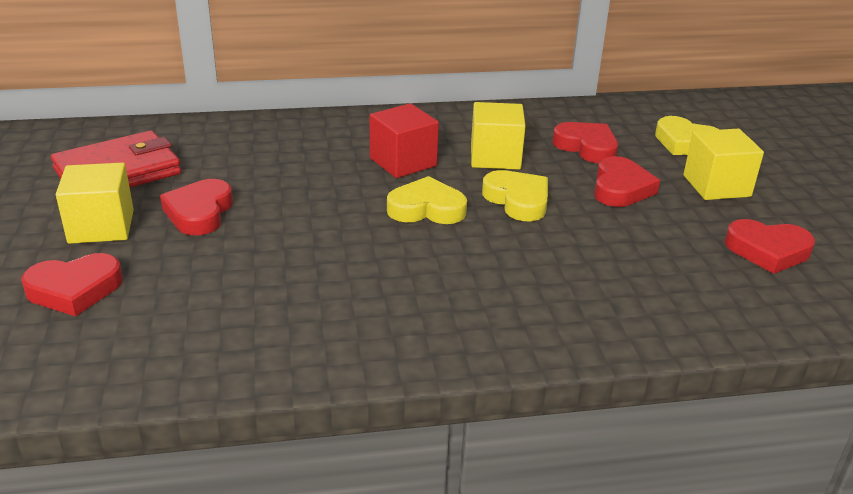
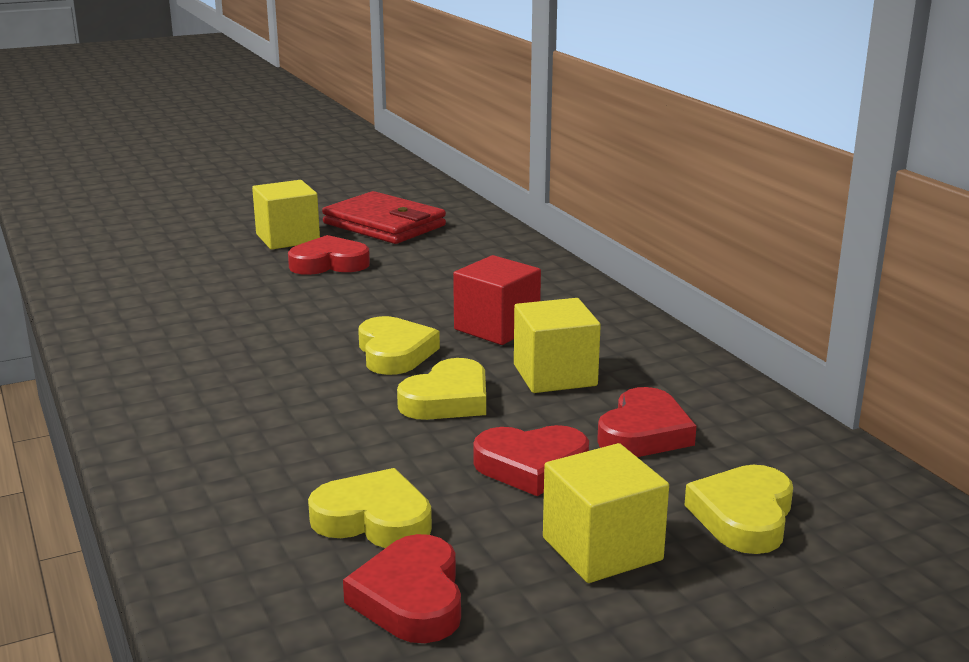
camera: 75 degrees right, 10 degrees down
red heart [21,253,123,316] -> none
none -> yellow heart [308,468,432,548]

